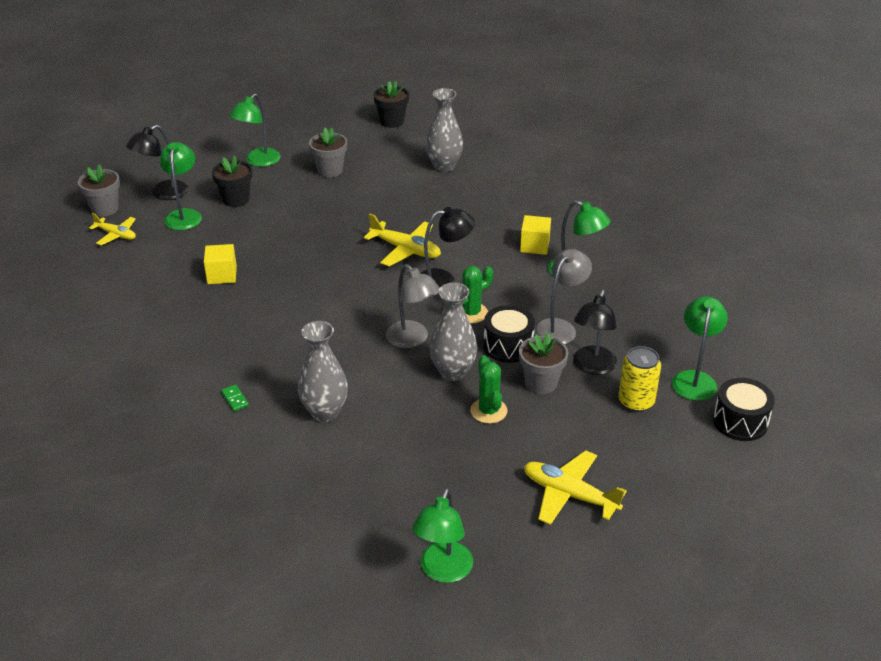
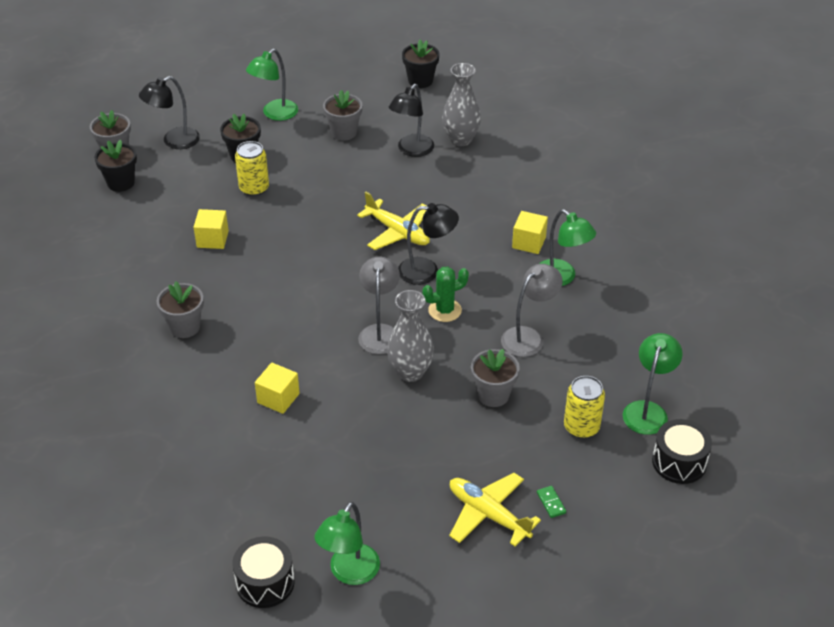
camera: 10 degrees right, 5 degrees up
yellow plane [89,213,136,245] -> black flower pot [94,140,137,192]
green lamp [159,142,202,230] -> none
green domino [221,385,249,411] -> green domino moved to [537,486,566,518]
grey vase [298,321,348,422] -> yellow cube [255,363,300,414]
grey lamp [386,264,440,348] -> grey lamp turned 150 degrees counterclockwise [358,256,400,354]
green cactus [470,355,508,424] -> none
black drum [483,305,535,363] -> black drum moved to [232,536,295,608]
black lamp [573,290,617,375] -> black lamp moved to [389,84,434,157]
none -> grey flower pot [156,282,204,338]
none -> yellow can [235,141,269,196]

